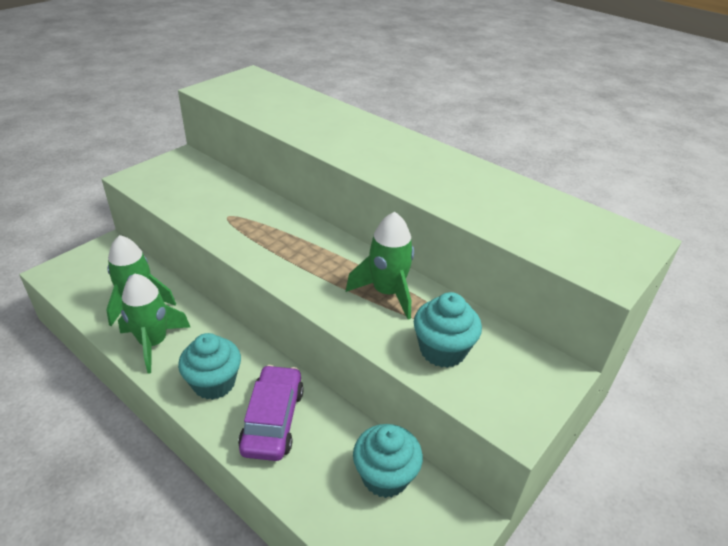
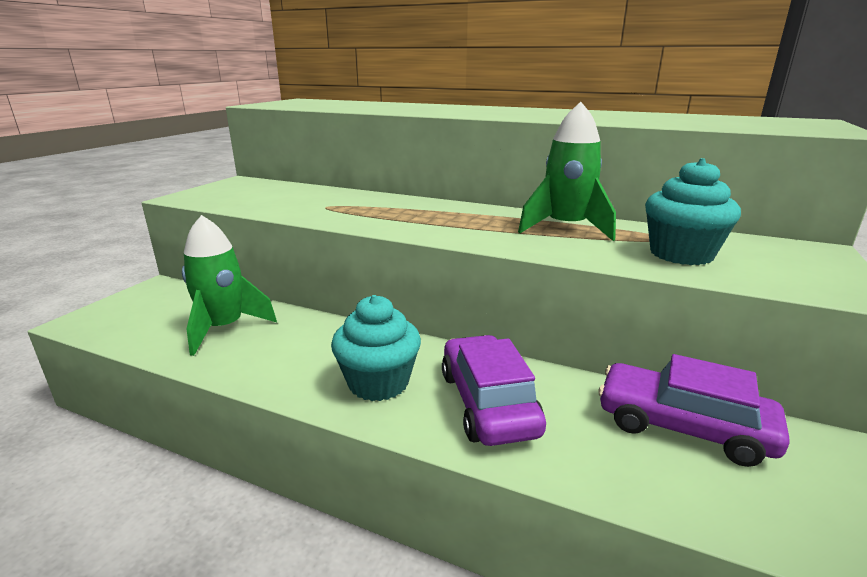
camera: 15 degrees left, 15 degrees down
green rocket [118,273,190,374] -> none
turquoise cupcake [353,424,423,498] -> purple car [598,354,790,467]

